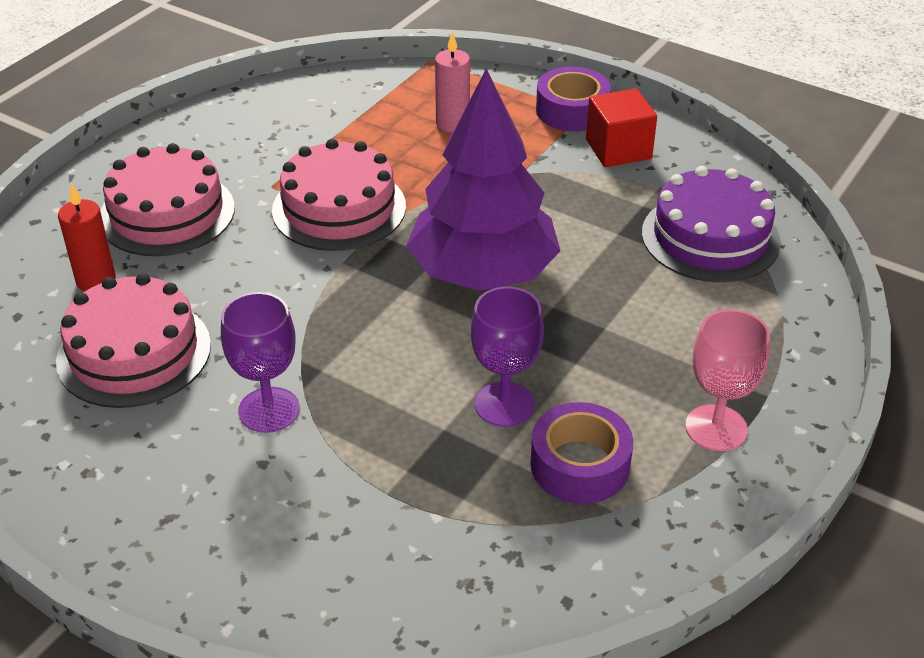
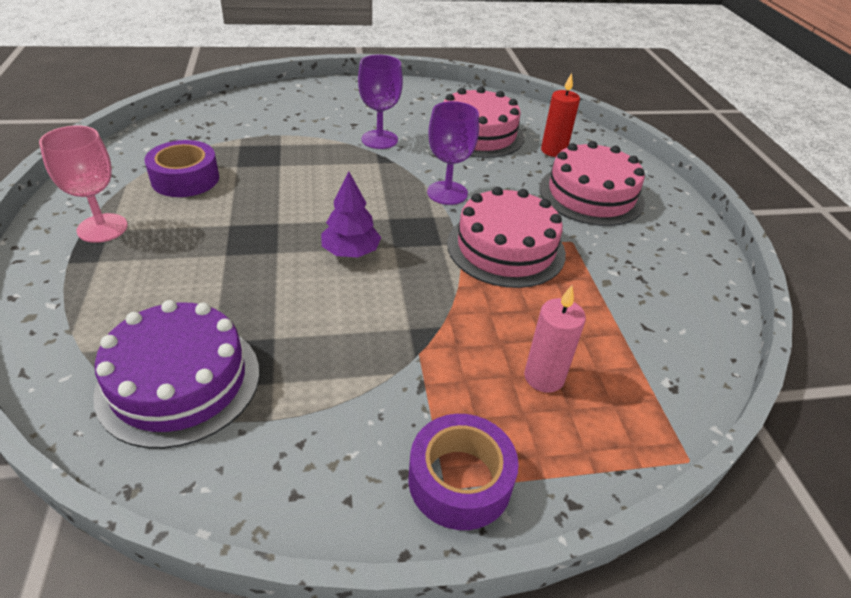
camera: 135 degrees right, 0 degrees up
purple tree [406,69,560,291] -> purple tree [321,171,381,257], size x0.46
purple goblet [471,287,544,427] -> purple goblet moved to [427,101,479,205]
red cube [586,88,657,167] -> none

